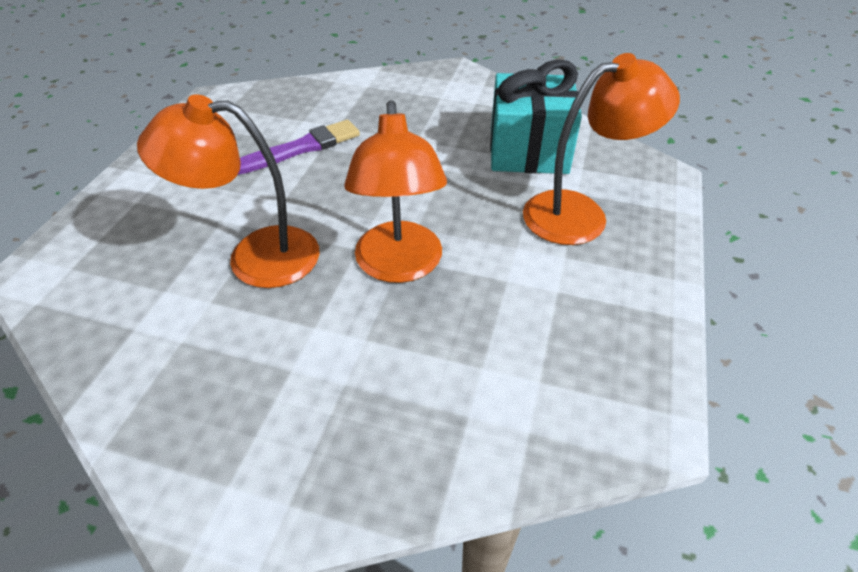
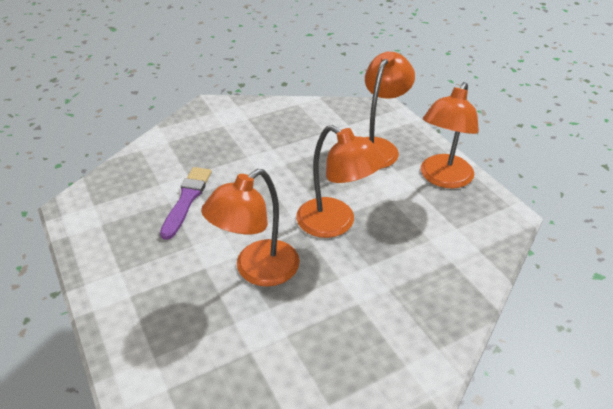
camera: 45 degrees left, 5 degrees down
turquoise gift [490,59,582,174] -> none
none -> orange lamp [421,82,479,189]

